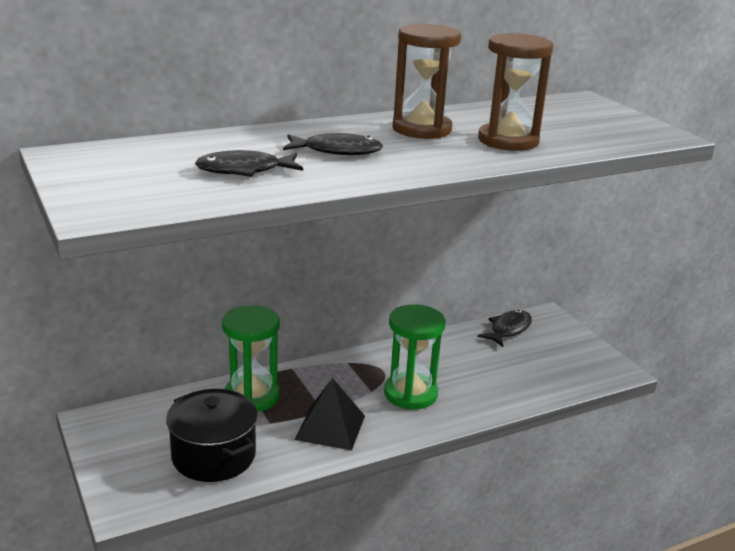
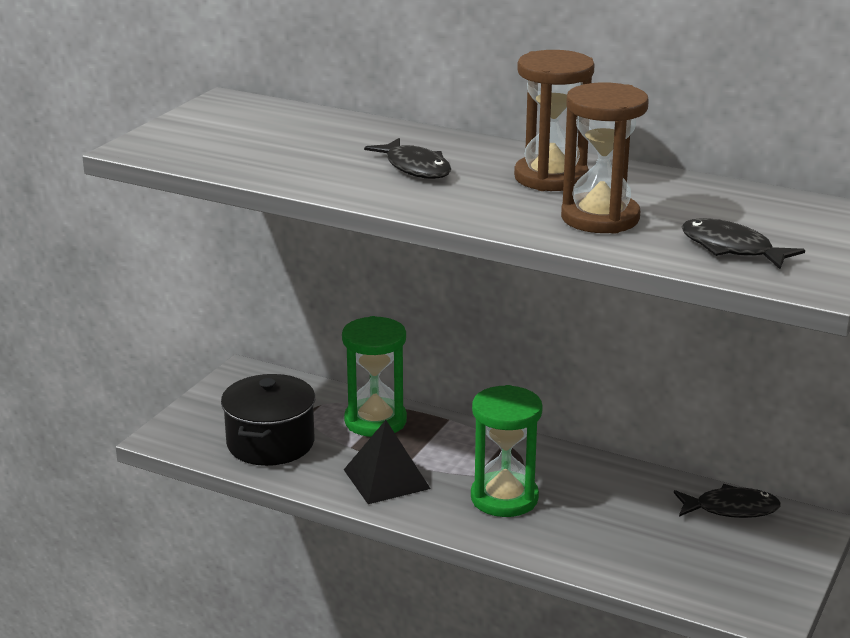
camera: 55 degrees right, 0 degrees up
black fish [195,150,303,177] -> black fish moved to [681,218,805,269]

